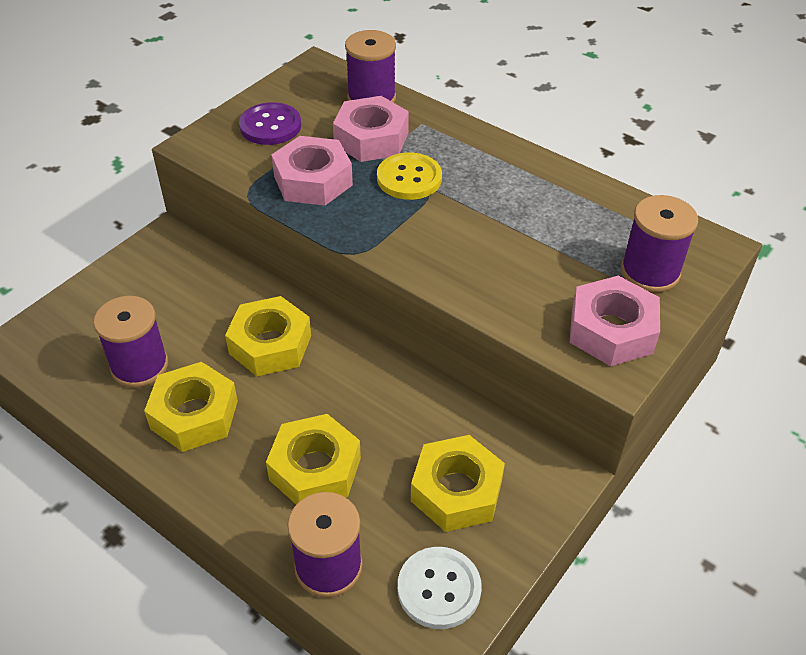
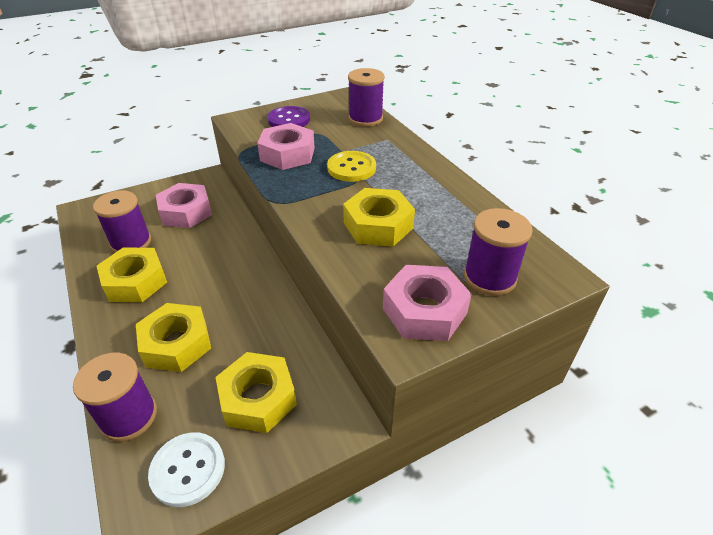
camera: 25 degrees right, 5 degrees down
yellow nut [225,296,311,376] -> yellow nut moved to [343,188,415,247]
pink nut [333,96,409,162] -> pink nut moved to [156,183,212,228]

